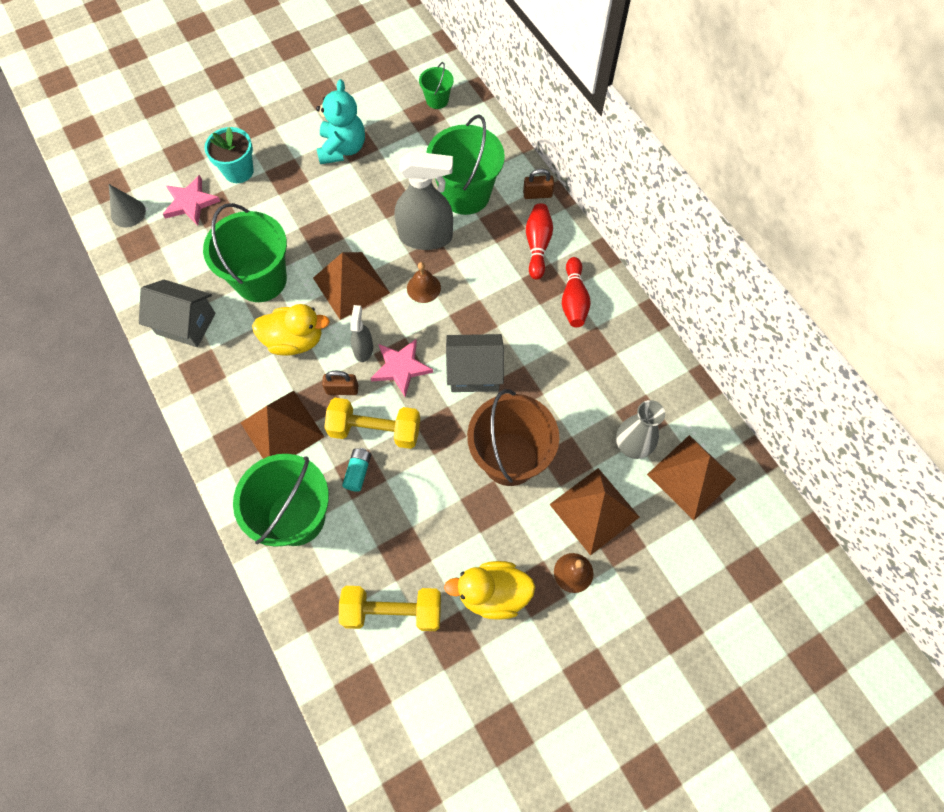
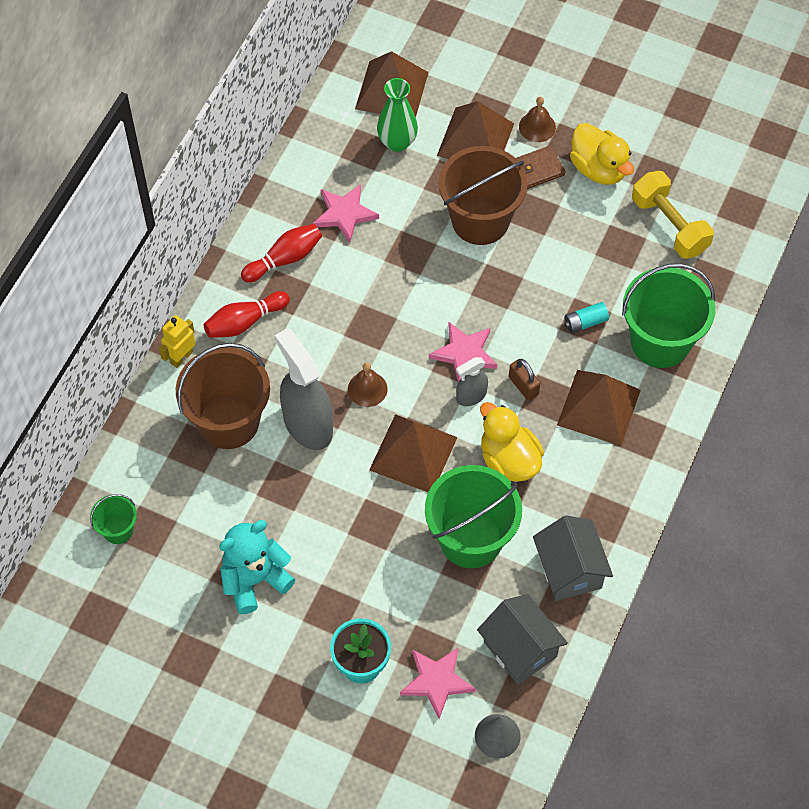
camera: 125 degrees left, 5 degrees down
yellow dumbbell [324,398,420,449] -> none
green bucket [426,115,505,215] -> brown bucket [176,343,270,449]
grey house [446,334,504,392] -> grey house moved to [477,594,568,685]
brown padlock [523,169,554,199] -> yellow robot [159,315,196,368]
grey vase [616,400,665,459] -> green vase [377,78,418,152]
none -> pink star [313,184,379,243]
none -> brown wallet [516,146,565,189]

